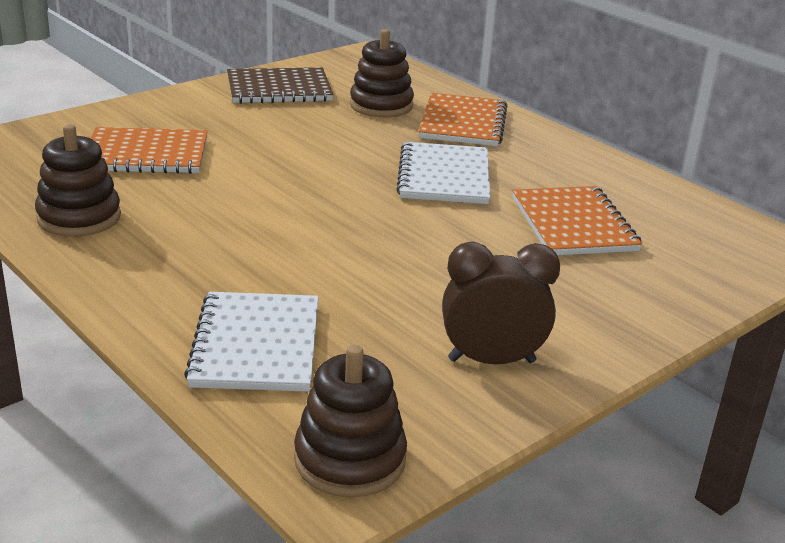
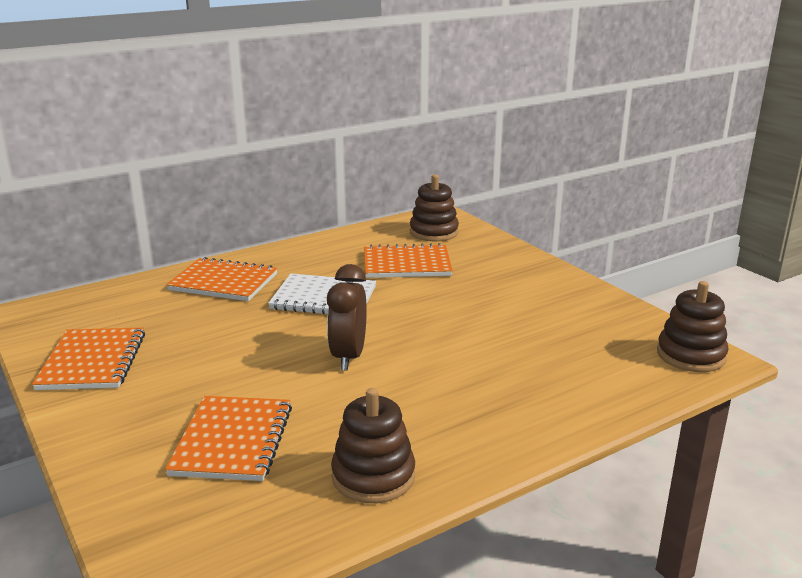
camera: 80 degrees left, 5 degrees down
white notebook [184,292,318,392] -> none
brown notebook [227,67,333,104] -> orange notebook [32,328,145,390]
brown stacking toy [350,29,414,117] -> brown stacking toy moved to [410,174,459,241]
brown clock [442,242,560,364] -> brown clock moved to [327,264,367,370]

